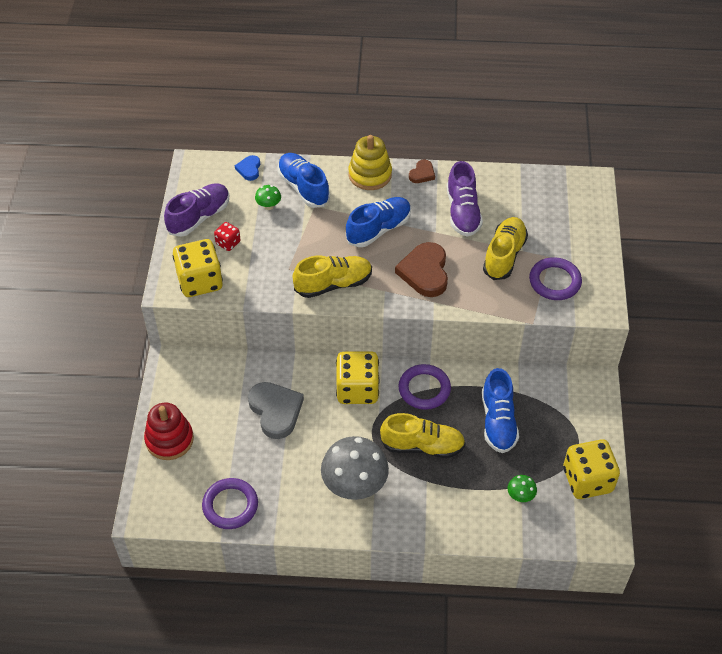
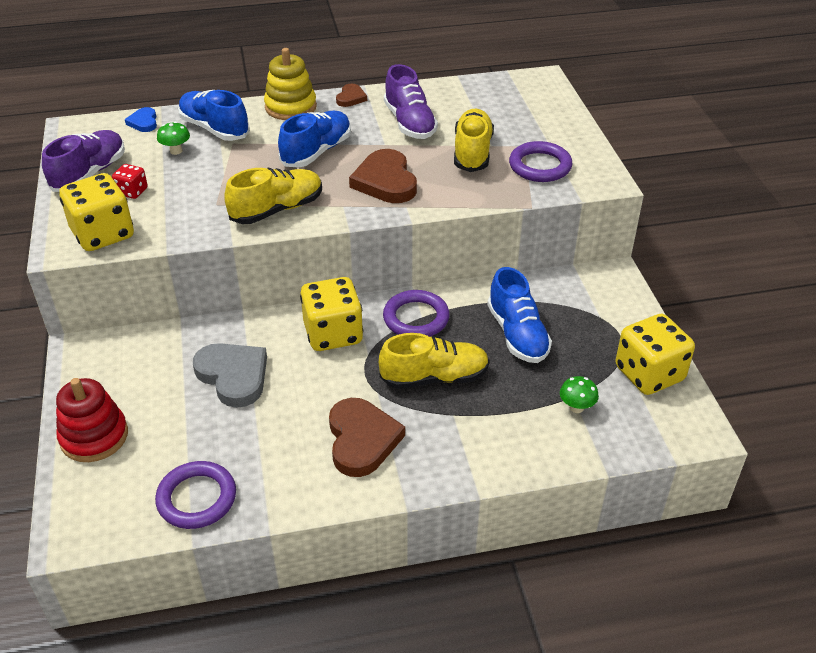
camera: 15 degrees left, 10 degrees down
grey mushroom [321,436,389,500] -> brown heart [329,398,405,477]

